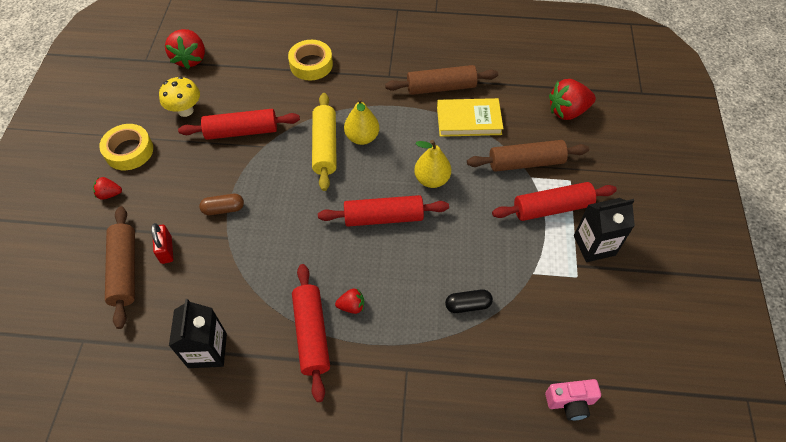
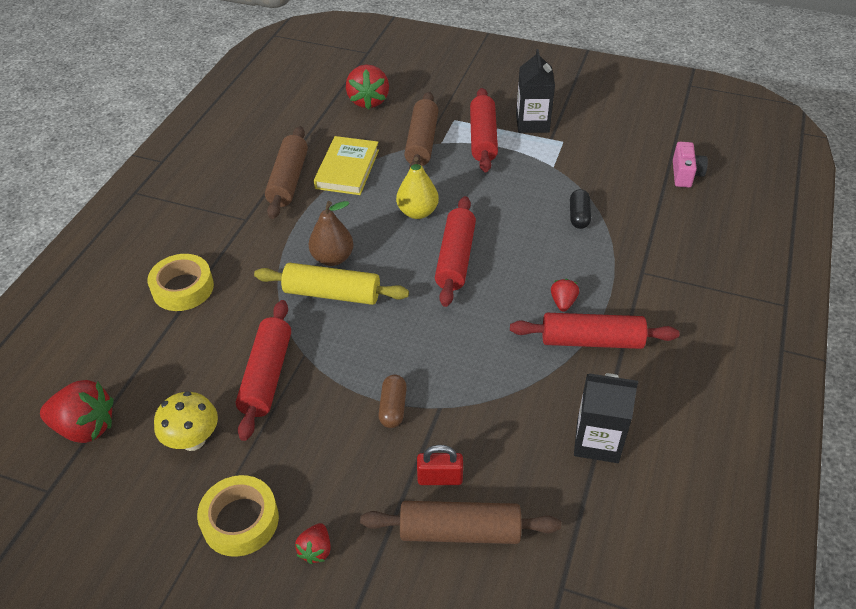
camera: 75 degrees left, 10 degrees down
yellow pear [344,98,379,145] -> brown pear [309,201,354,266]

